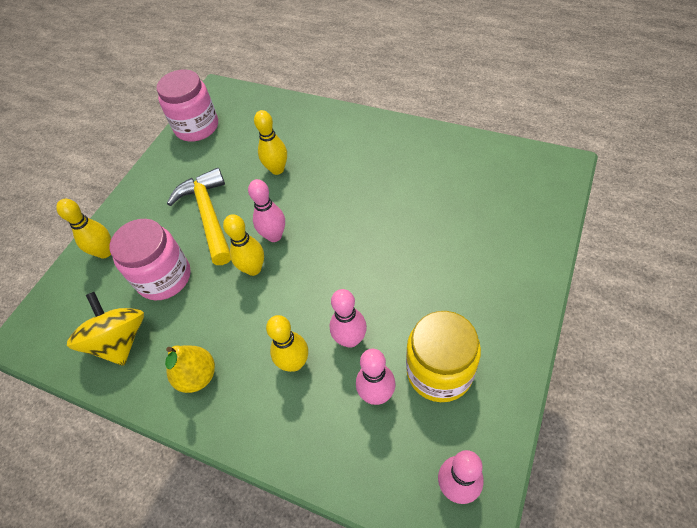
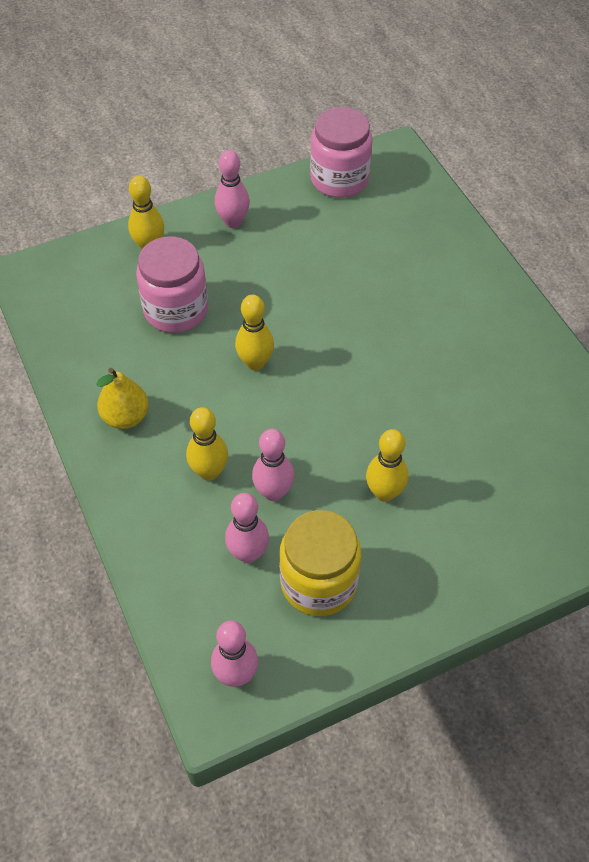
camera: 35 degrees right, 0 degrees up
yellow spinning top [67,292,144,366] -> none
yellow hammer [167,168,231,265] -> none
pink bowling pin [248,179,285,242] -> pink bowling pin moved to [215,150,250,228]
yellow bowling pin [254,110,287,175] -> yellow bowling pin moved to [366,429,408,502]

